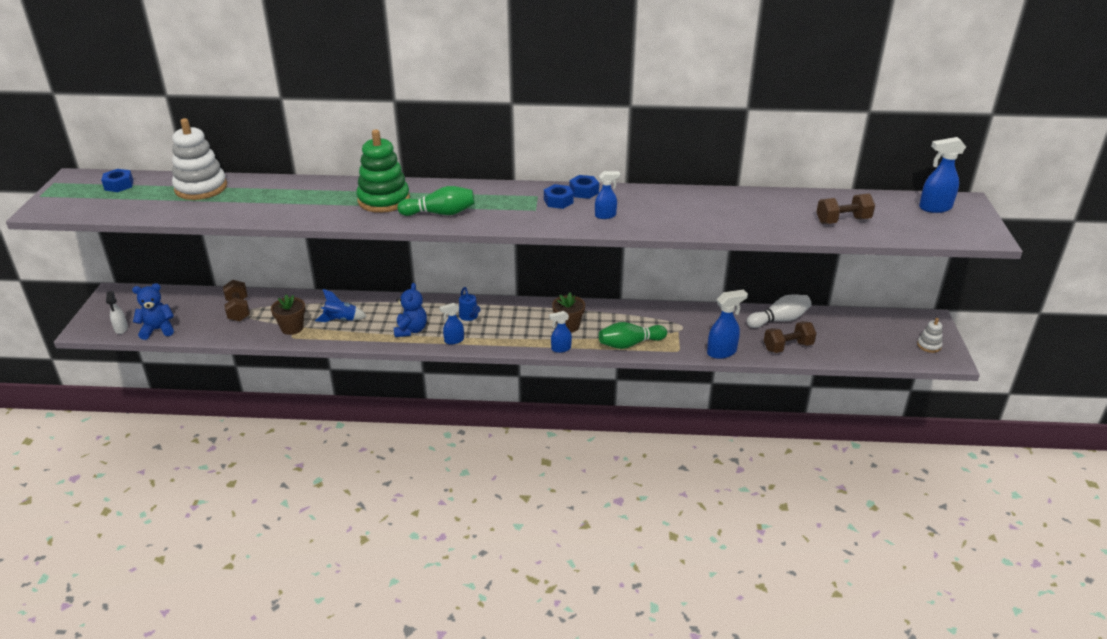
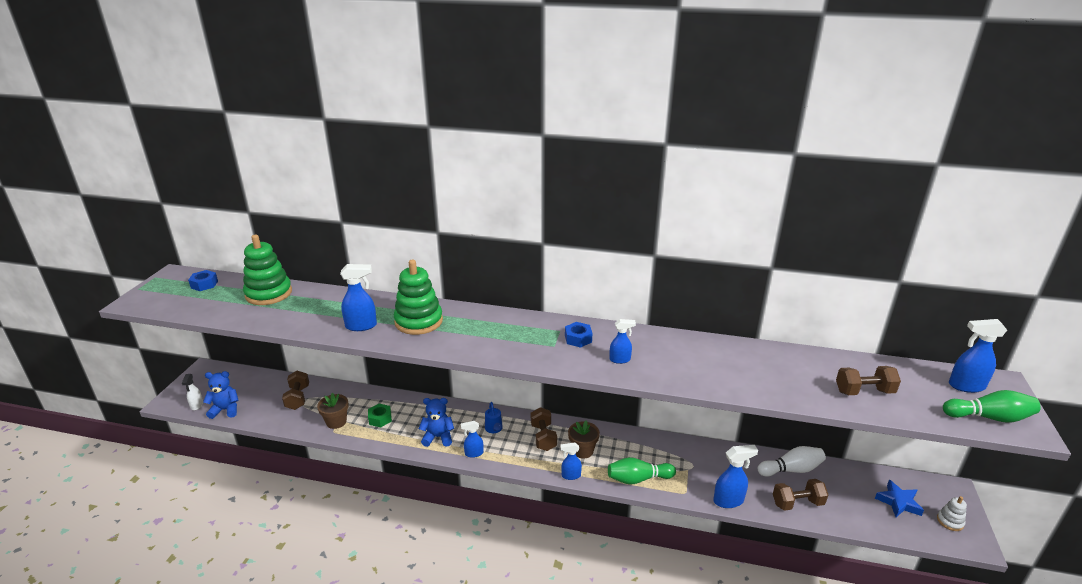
camera: 10 degrees right, 5 degrees down
white stacking toy [172,118,227,200] -> green stacking toy [243,235,292,305]
blue rocket [315,289,367,322] -> green nut [368,404,392,427]
blue teddy bear [394,283,427,337] -> blue teddy bear turned 105 degrees counterclockwise [419,398,454,447]
green bowling pin [397,186,475,216] -> green bowling pin moved to [943,390,1041,423]
blue nut [569,175,599,199] -> none
none -> blue spray bottle [340,264,377,331]
none -> brown dumbbell [531,407,557,451]
none -> blue star [875,480,924,517]

